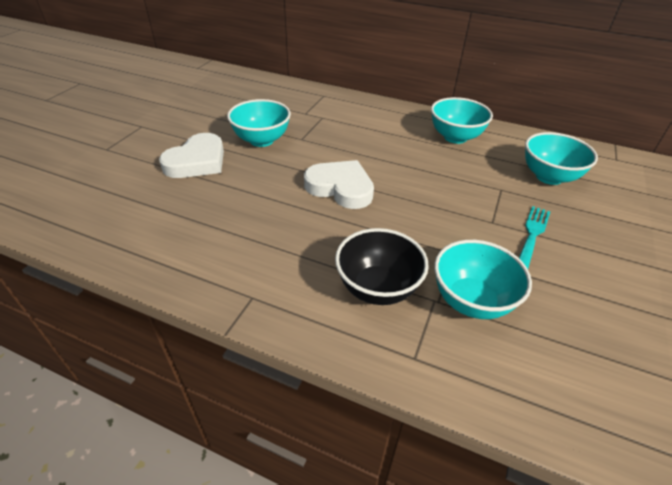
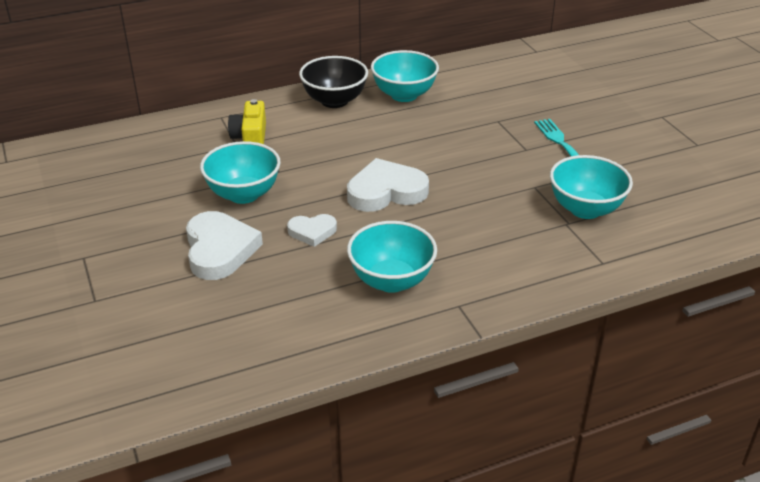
camera: 45 degrees left, 5 degrees down
black bowl [335,228,429,305] -> black bowl moved to [299,56,368,108]
turquoise bowl [525,132,598,185] -> turquoise bowl moved to [347,221,437,293]
none -> yellow camera [228,99,266,144]
none -> white heart [287,214,337,247]

